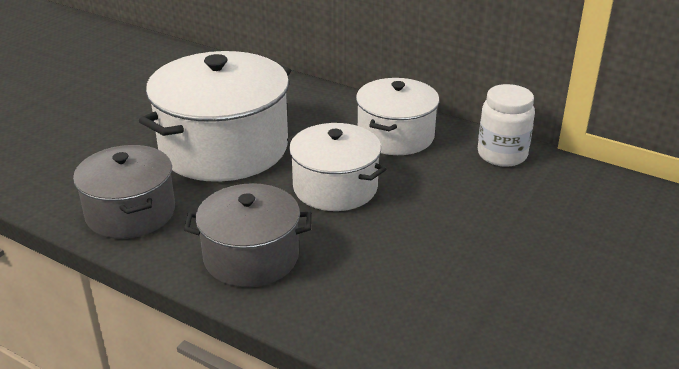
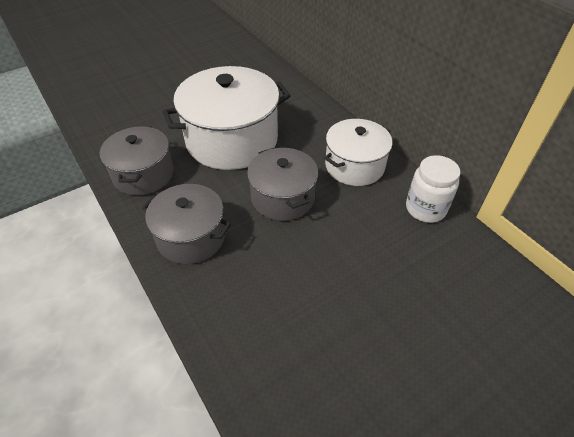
camera: 25 degrees right, 15 degrees up
white pot [287,123,386,211] -> grey pot [247,148,318,221]

